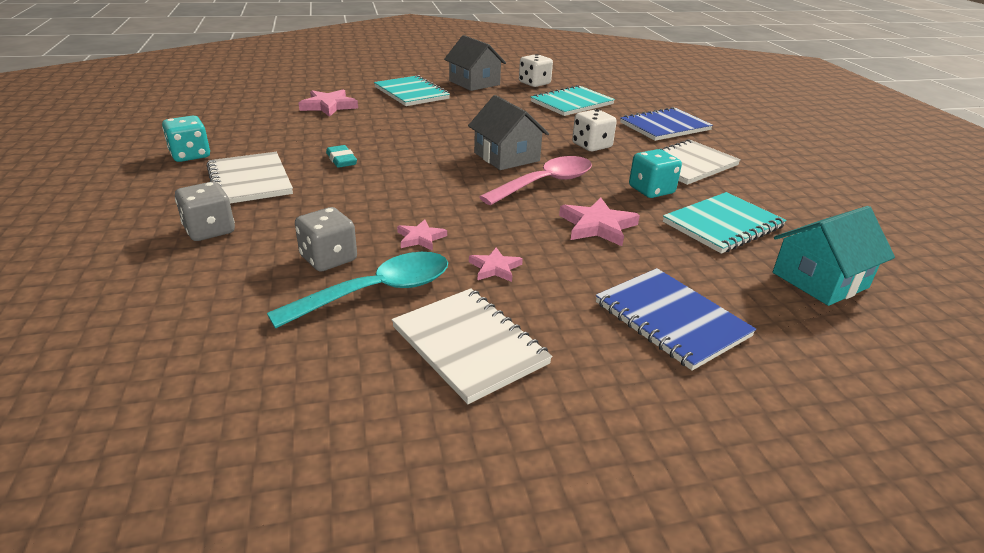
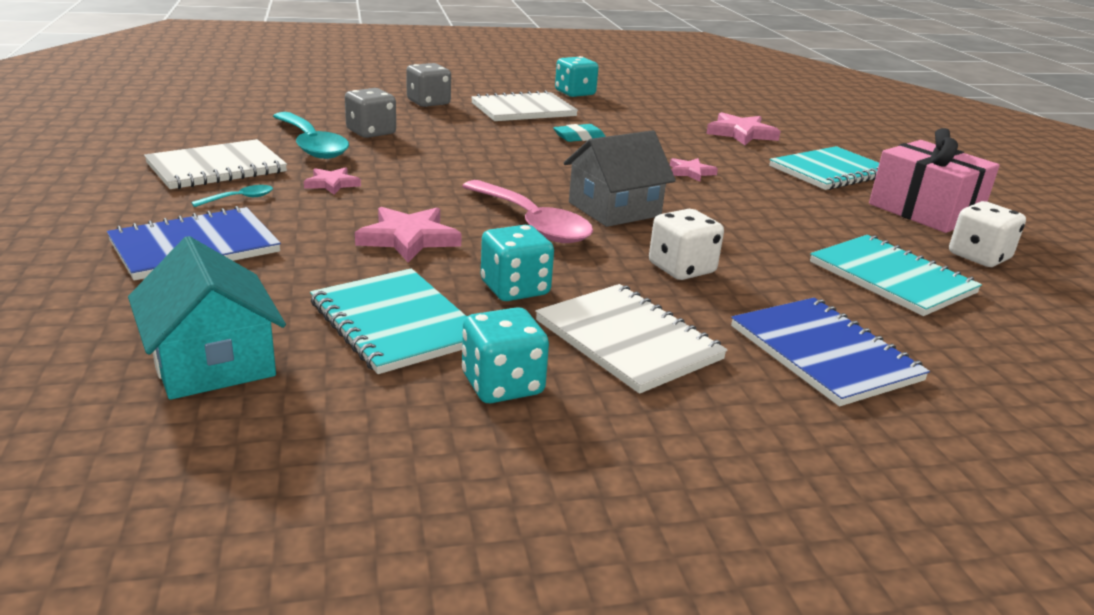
camera: 90 degrees right, 5 degrees down
pink star [397,220,447,251] -> pink star moved to [670,158,718,182]
grey house [444,35,506,91] -> pink gift [869,128,1000,233]
none -> turquoise spoon [191,185,273,207]
none -> turquoise dice [462,307,549,403]

